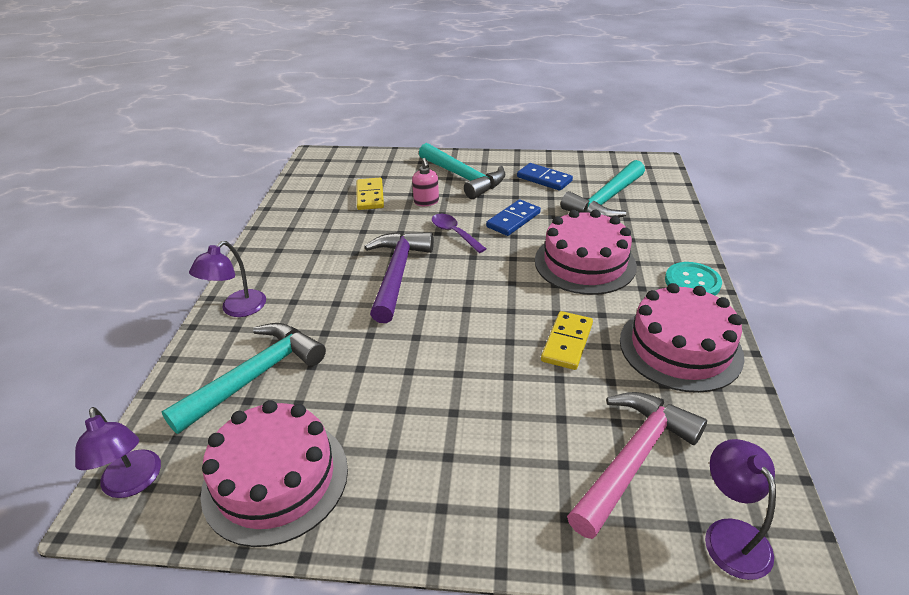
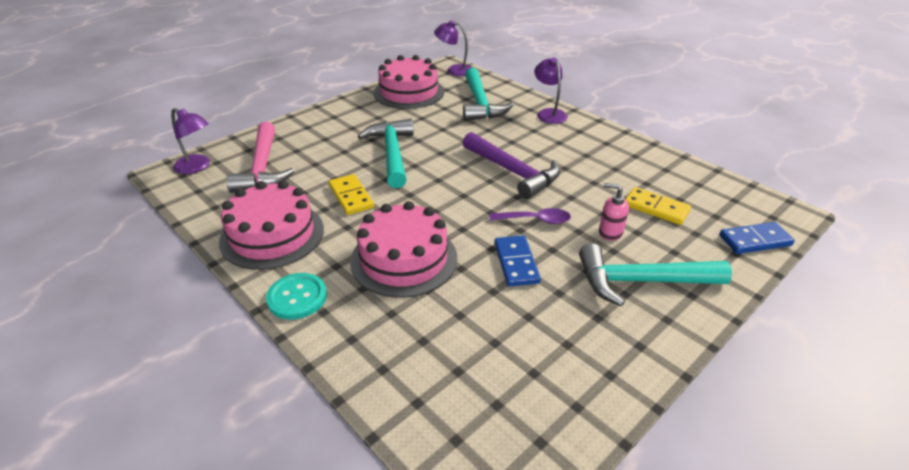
camera: 130 degrees right, 0 degrees up
blue domino [517,163,573,191] -> blue domino moved to [719,222,795,254]
turquoise hammer [561,160,645,218] -> turquoise hammer moved to [358,119,414,188]

